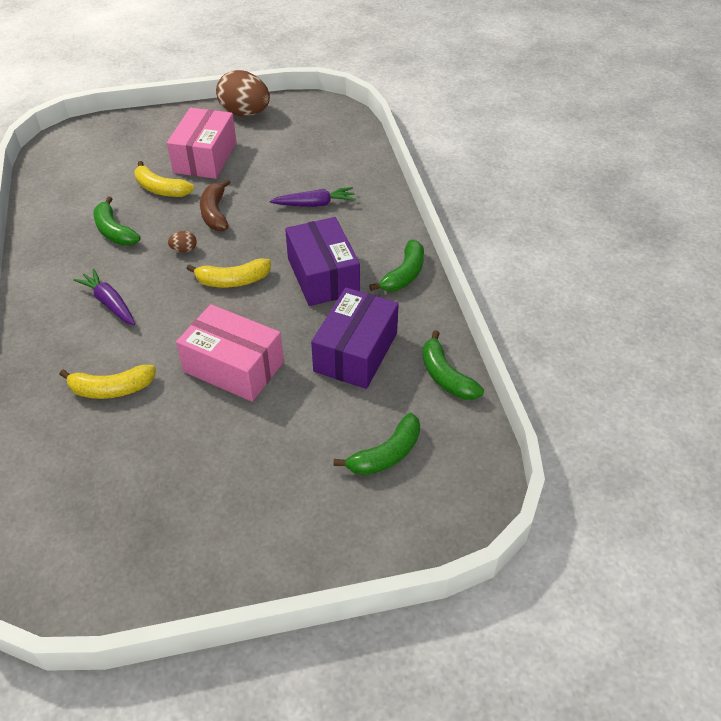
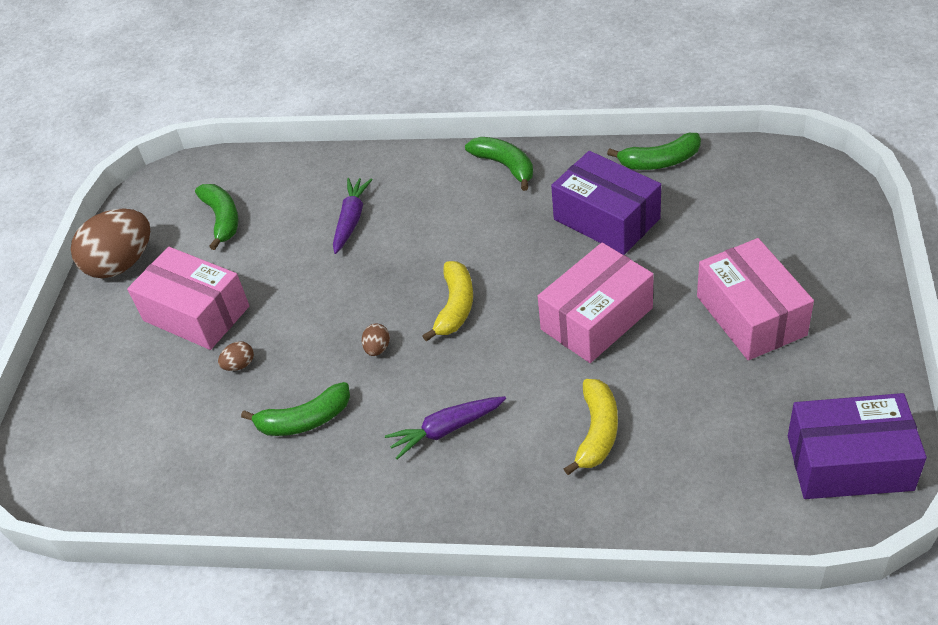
camera: 65 degrees left, 0 degrees up
yellow banana [134,161,194,197] -> brown egg [218,341,254,371]
brown banana [200,179,231,231] -> none
purple box [285,217,360,306] -> purple box moved to [788,393,927,499]
green banana [333,413,420,475] -> green banana moved to [195,184,239,250]
none -> pink box [697,238,814,360]

